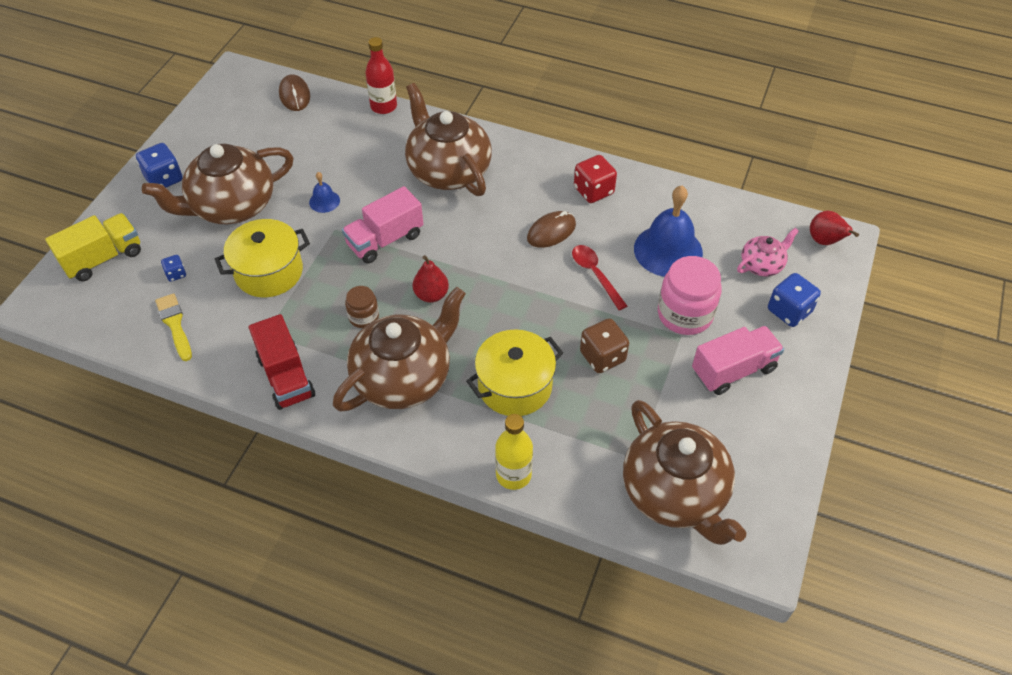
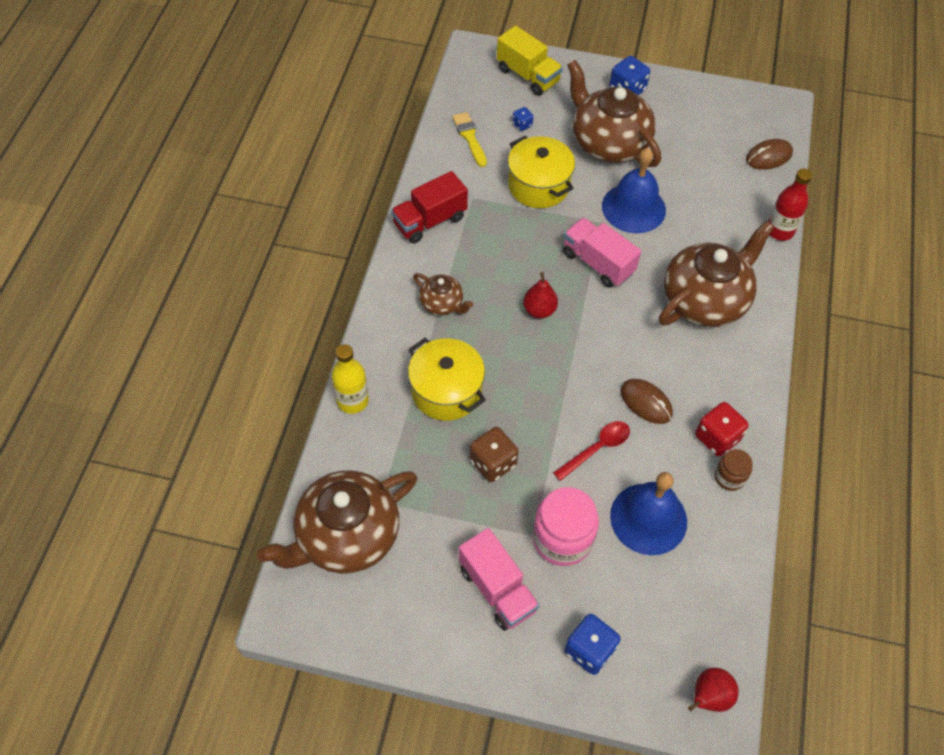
camera: 80 degrees right, 5 degrees up
yellow brush [155,293,192,361] -> yellow brush turned 75 degrees counterclockwise [452,112,487,167]
blue bell [309,172,340,213] -> blue bell [602,148,666,233], size x2.15
brown teapot [333,287,466,411] -> brown teapot [413,273,473,315], size x0.49
brown jar [345,286,379,328] -> brown jar moved to [714,449,752,491]
pink teapot [737,228,799,276] -> none

